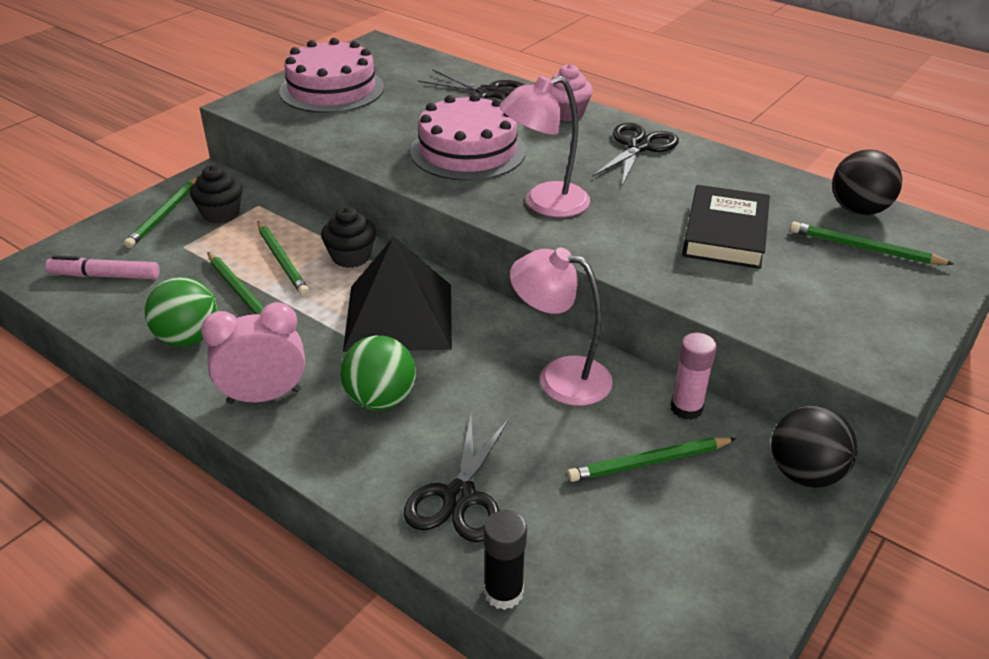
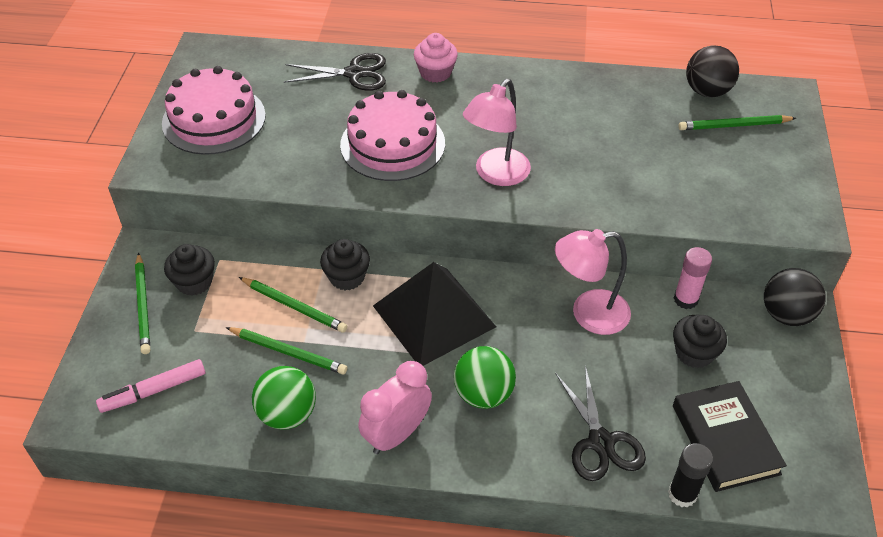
camera: 30 degrees left, 10 degrees up
green pencil [567,437,736,482] -> black cupcake [673,315,727,368]
black scissors [592,123,679,186] -> none
black book [682,185,770,269] -> black book moved to [673,381,787,492]

